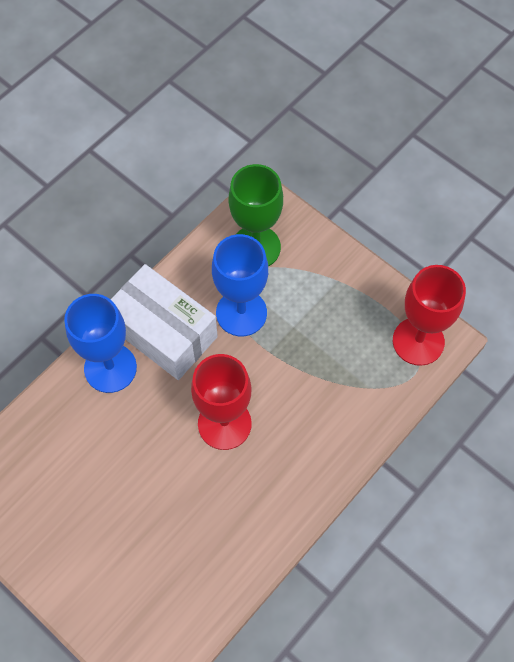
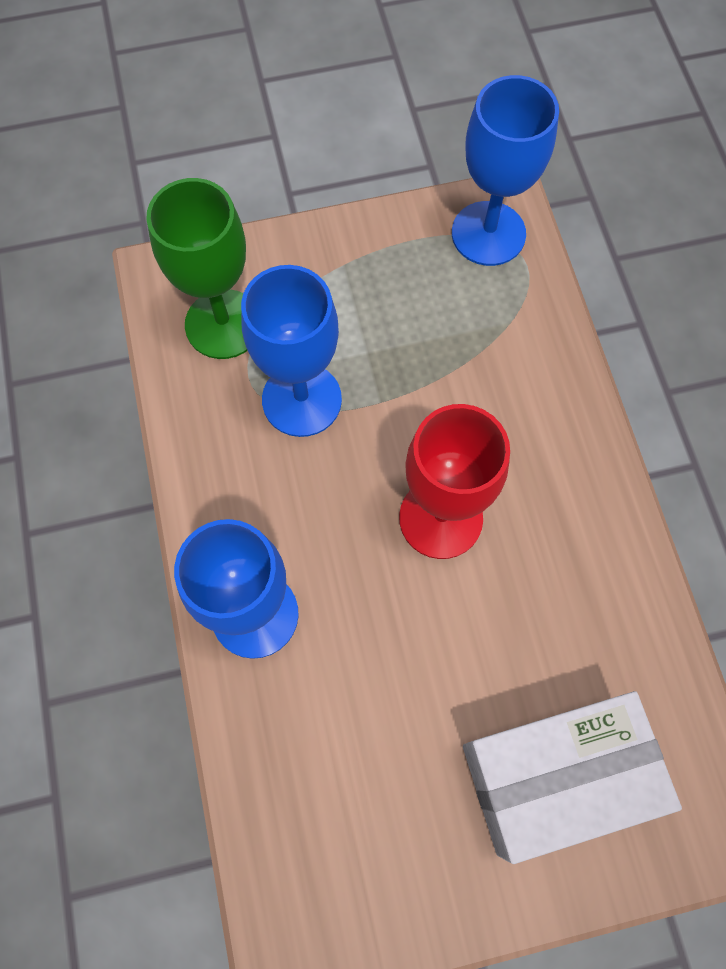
camera: 55 degrees left, 5 degrees up
white box [110,264,218,380] -> white box moved to [463,691,682,864]
red goblet [393,265,466,366] -> blue goblet [452,75,559,266]

